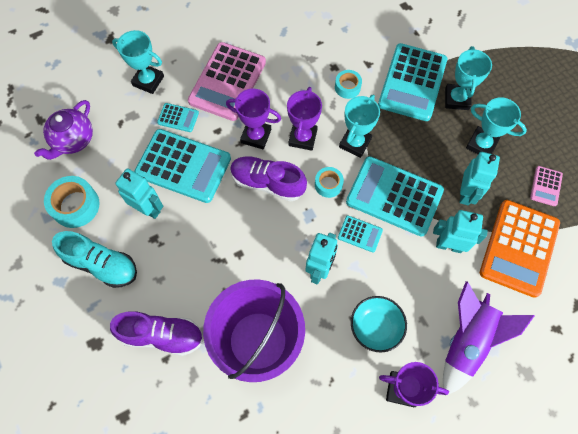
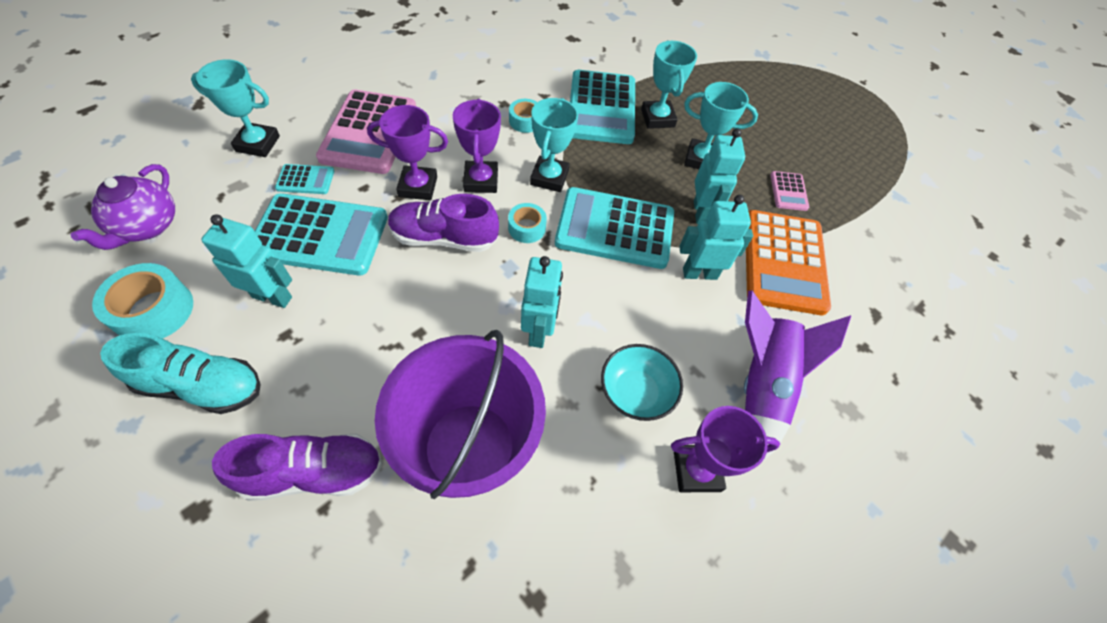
camera: 20 degrees left, 10 degrees down
turquoise calculator [338,215,383,252] -> none

